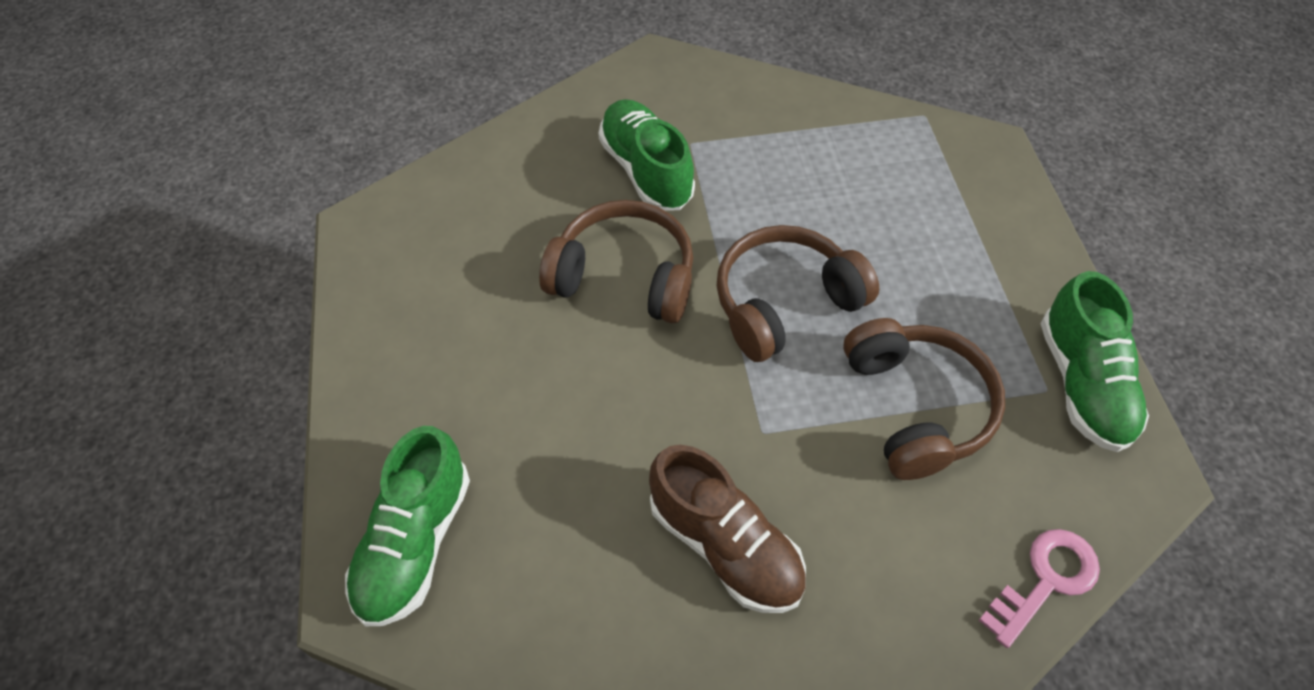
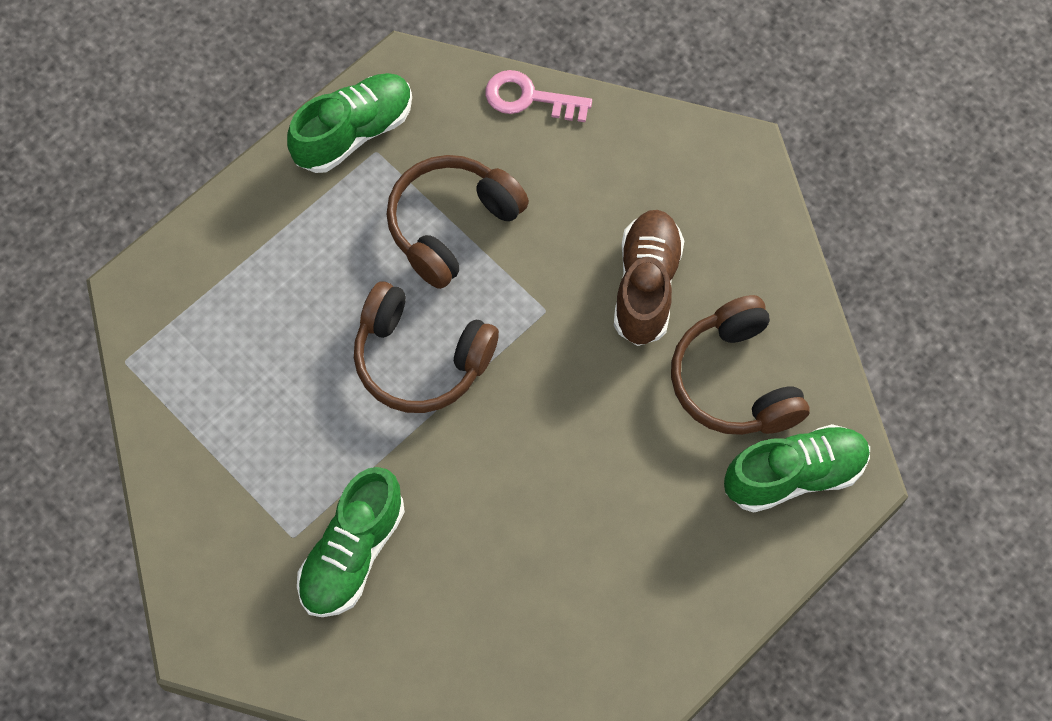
camera: 125 degrees left, 10 degrees up
brown headphones [539,200,693,323] -> brown headphones moved to [671,295,810,435]

